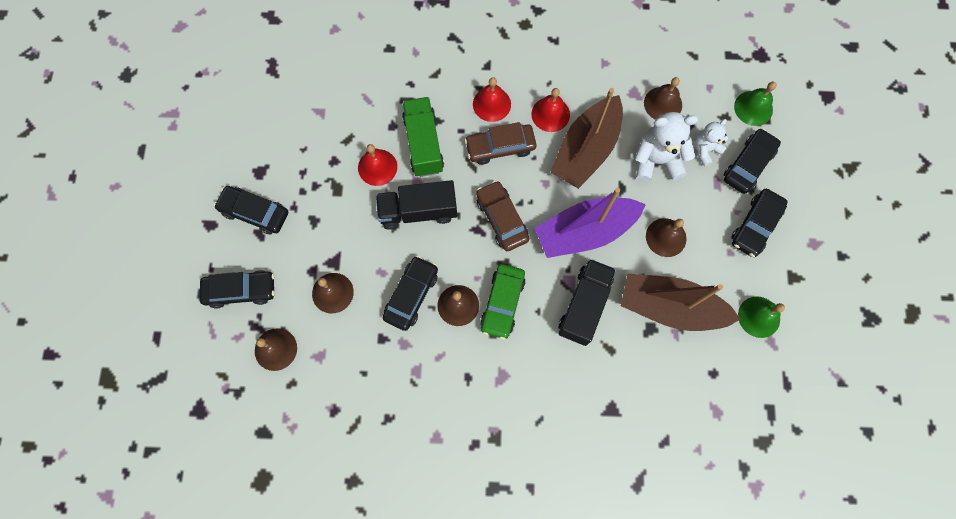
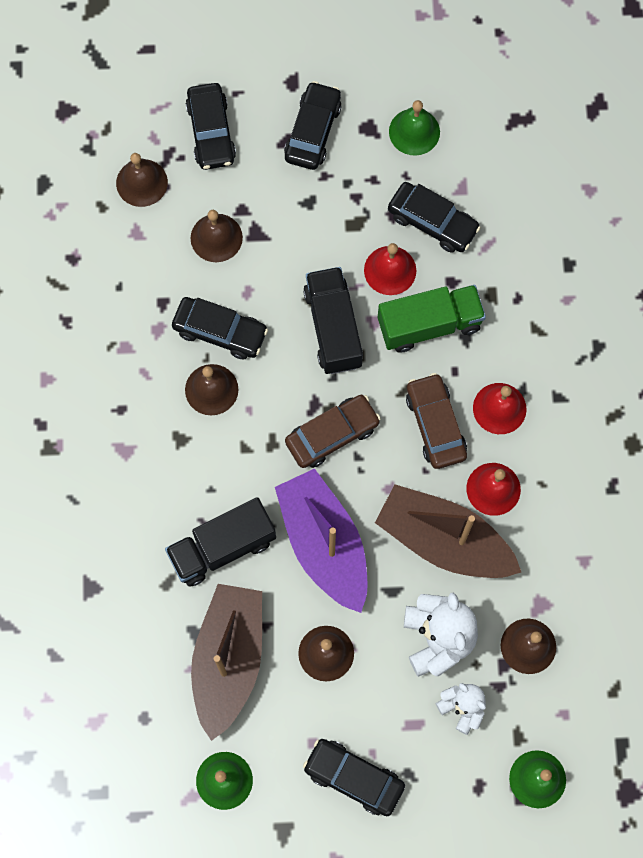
camera: 85 degrees right, 0 degrees up
green car [480,264,526,340] -> none
black truck [558,259,616,346] -> black truck turned 135 degrees clockwise [165,497,276,587]
black car [724,128,781,194] -> black car moved to [388,182,481,253]
none -> green bell [389,100,440,156]

